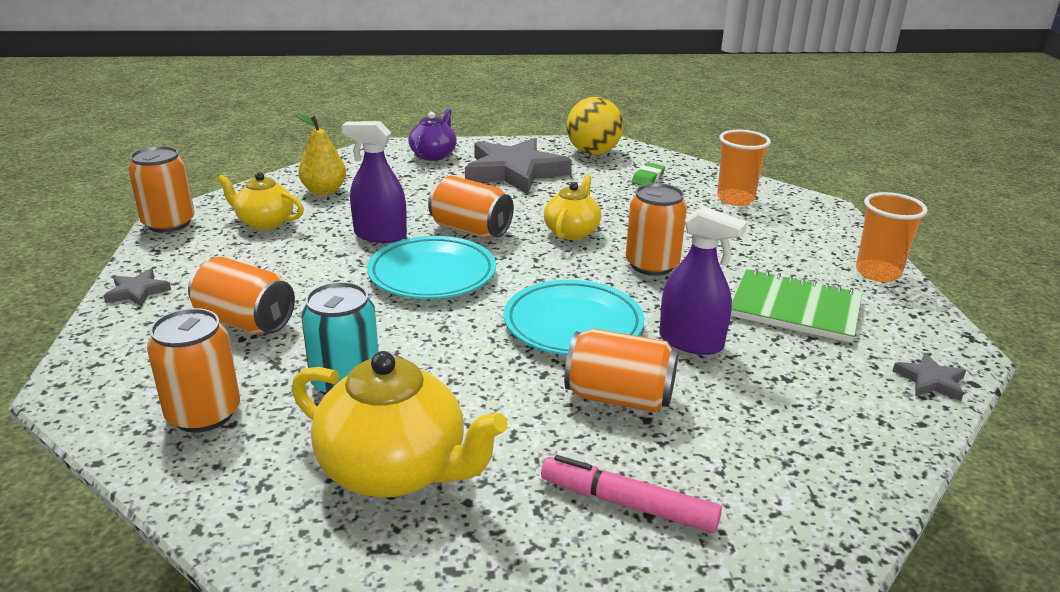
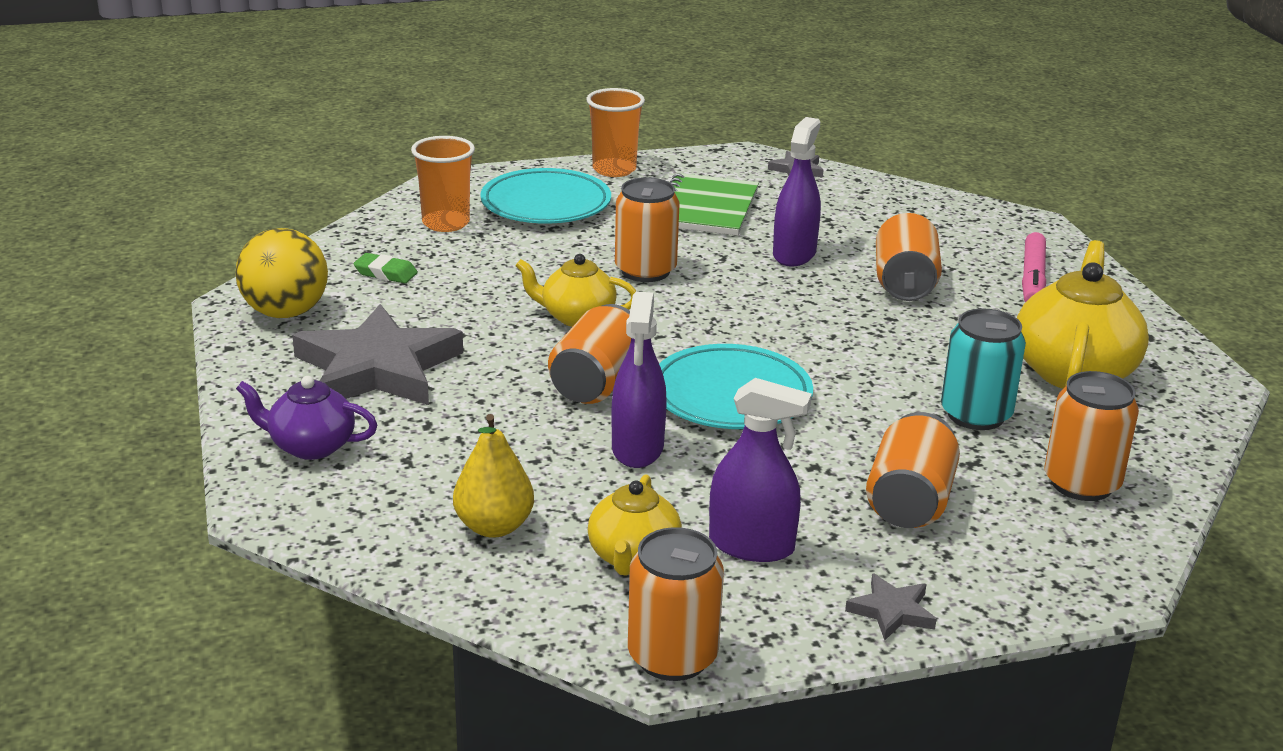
camera: 100 degrees left, 0 degrees up
turquoise plate [504,280,644,355] -> turquoise plate moved to [480,168,611,224]
none -> purple spray bottle [709,378,812,562]

